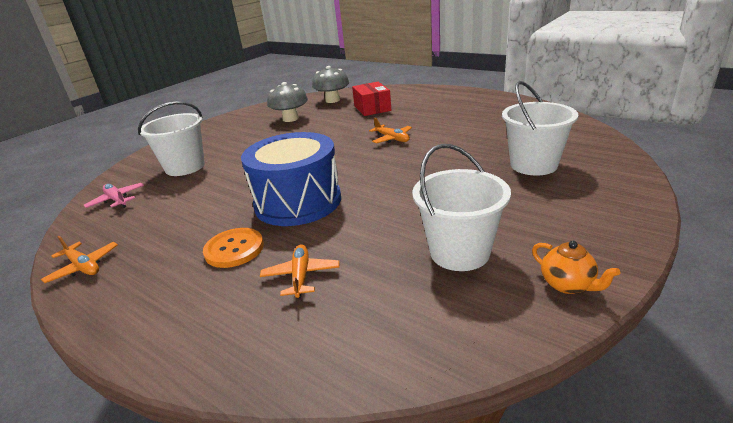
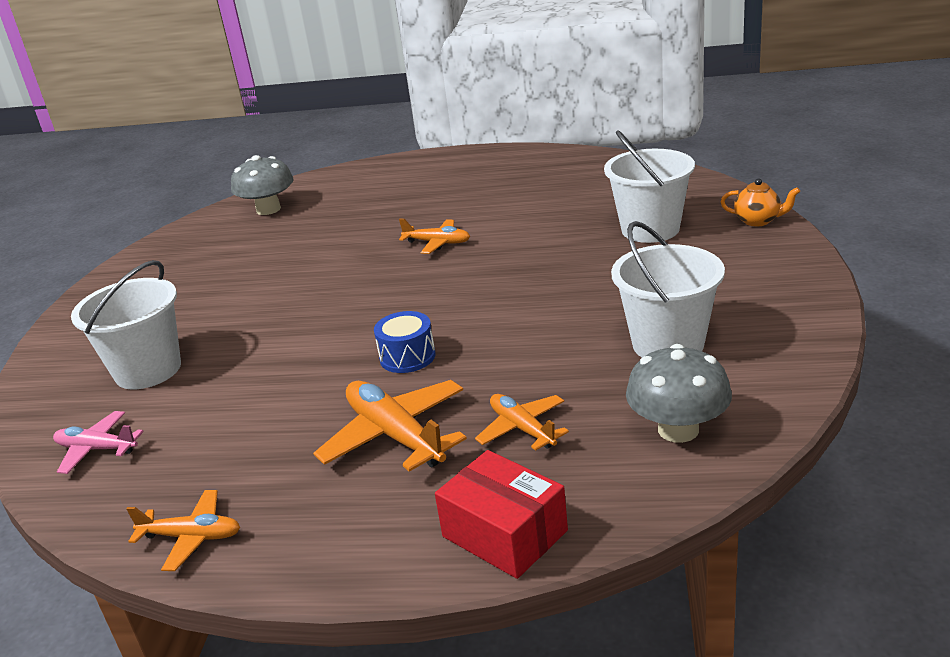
camera: 30 degrees left, 0 degrees up
orange button [203,228,264,268] -> orange plane [313,380,467,472]
blue drum [241,132,341,226] -> blue drum [374,311,436,373], size x0.44
grey mushroom [267,82,308,122] -> grey mushroom moved to [626,344,732,443]
red box [352,82,391,116] -> red box moved to [435,450,568,579]
orange teapot [532,241,620,294] -> orange teapot moved to [721,178,800,227]

